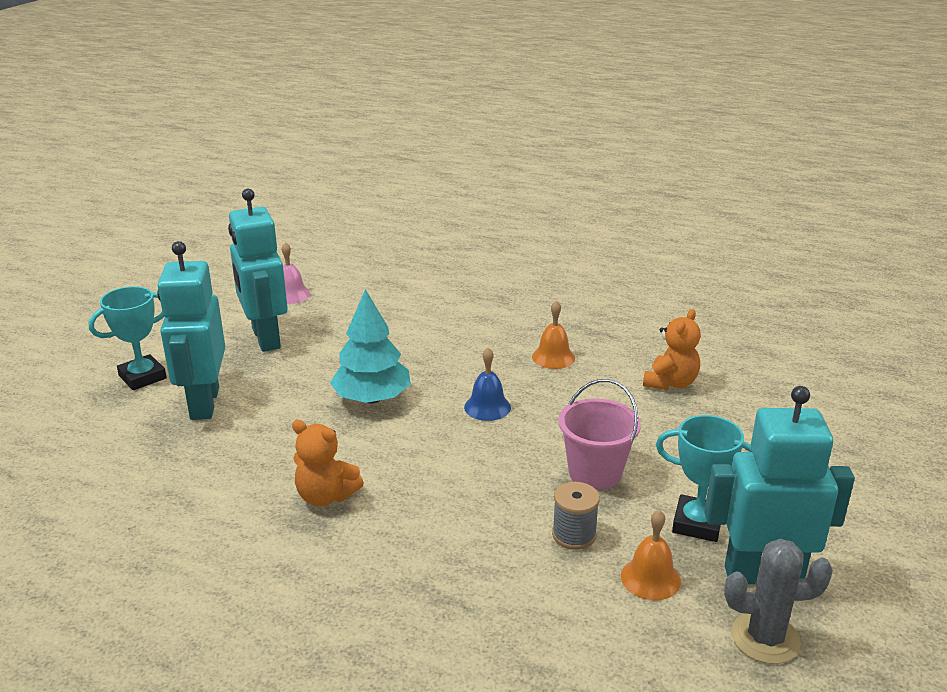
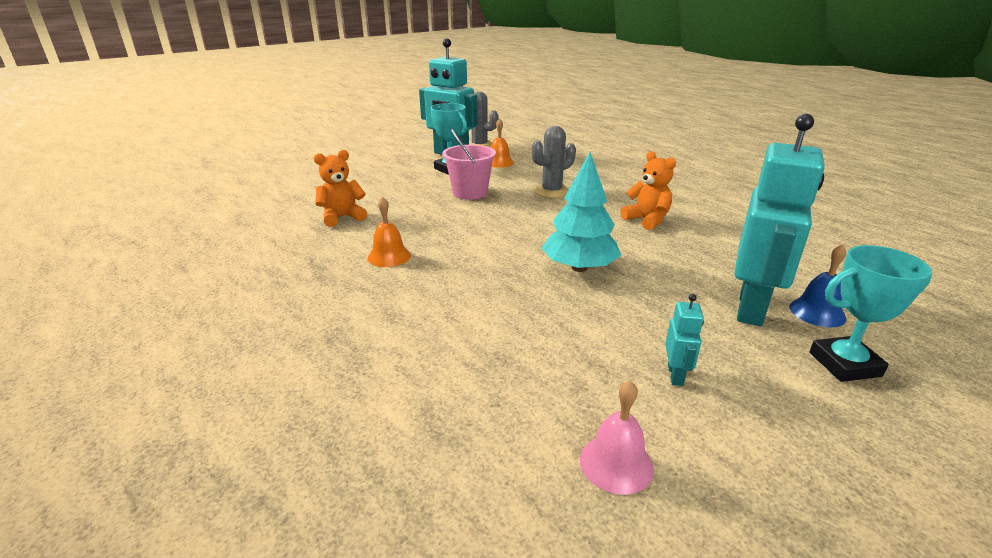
camera: 150 degrees left, 0 degrees up
turquoise robot [228,189,288,352] -> turquoise robot [665,294,704,386], size x0.42
blue bell [464,347,511,421] -> blue bell moved to [789,244,847,327]
grey spool [552,482,600,550] -> none
none -> grey cactus [532,126,576,198]

